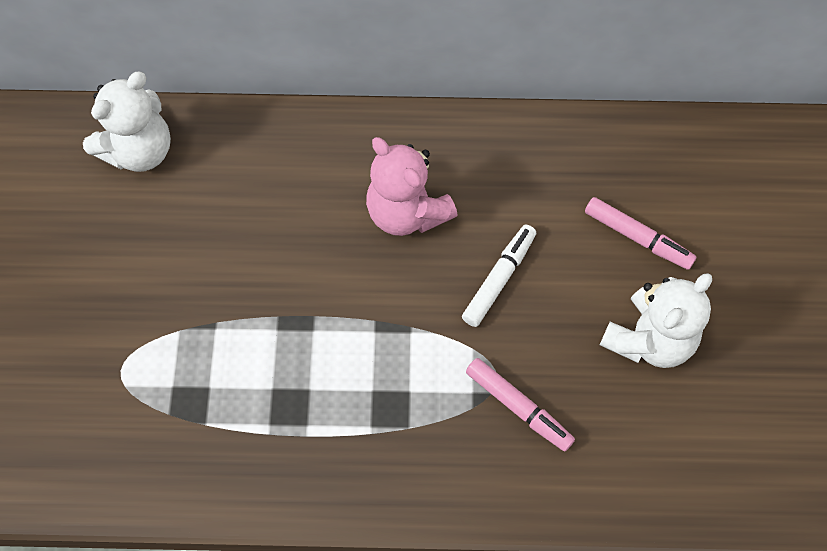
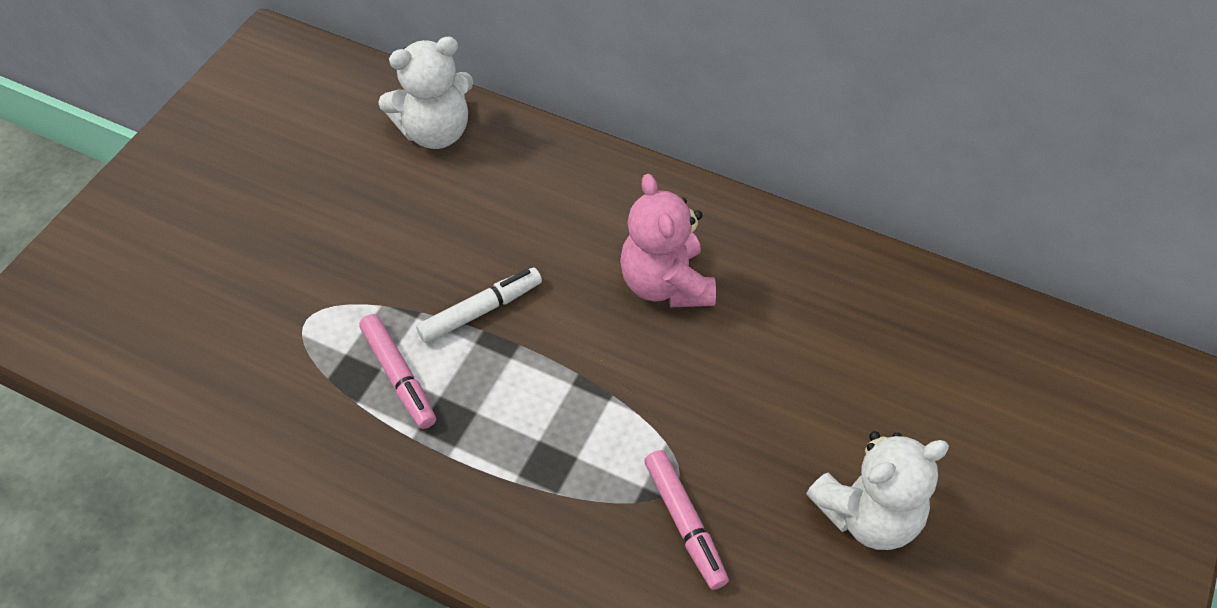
camera: 25 degrees right, 10 degrees down
white marker [462,225,536,327] -> white marker moved to [416,267,542,343]
pink marker [585,197,696,270] -> pink marker moved to [359,314,436,429]

